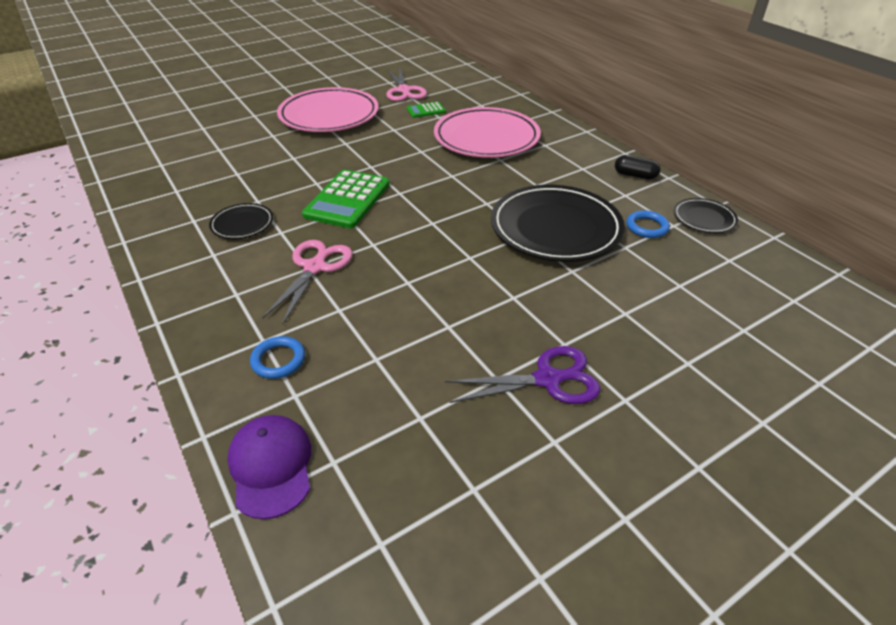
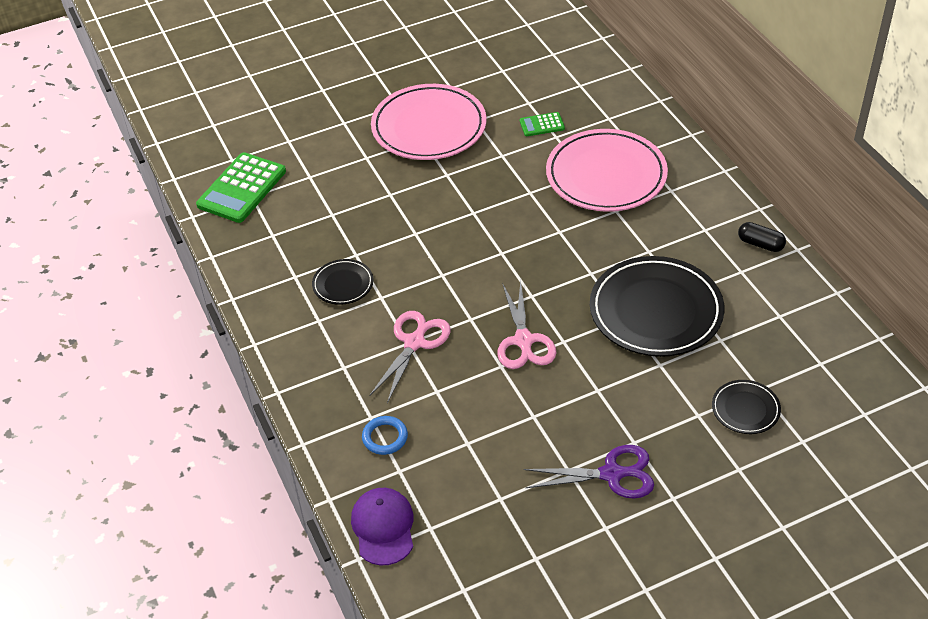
camera: 10 degrees right, 5 degrees up
green calculator [302,170,390,229] -> green calculator moved to [196,152,286,223]
pink scissors [386,68,427,101] -> pink scissors moved to [497,281,556,369]
blue ring [626,210,670,238] -> none
black plate [674,198,738,233] -> black plate moved to [712,380,781,434]

